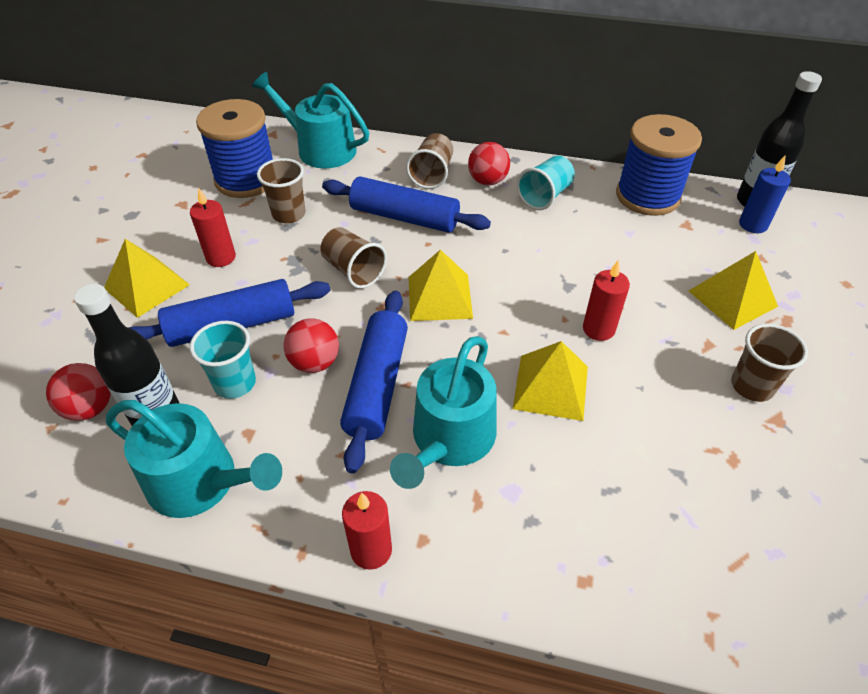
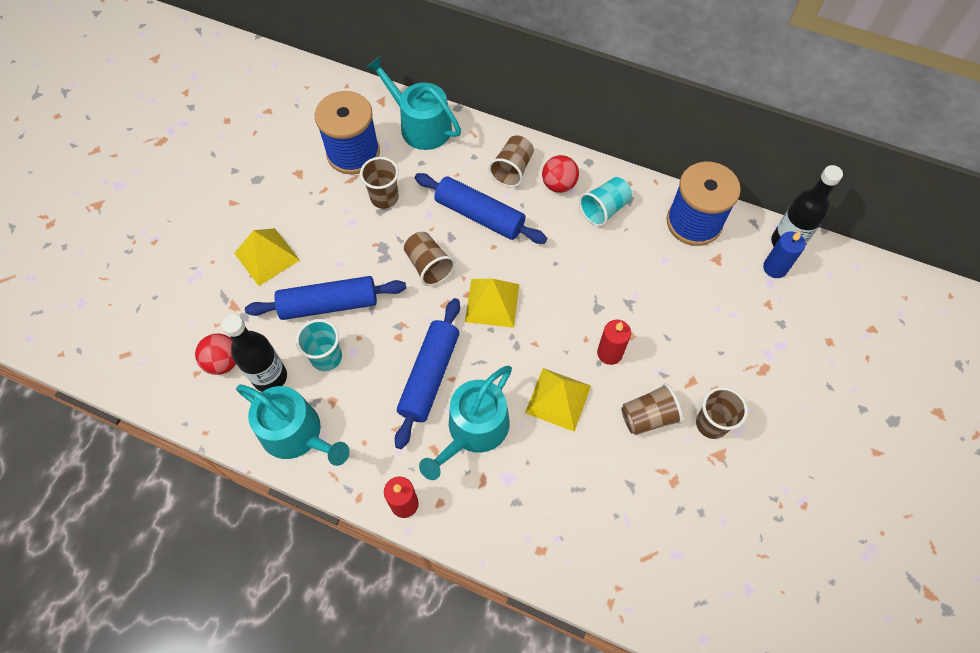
camera: 10 degrees right, 15 degrees up
red candle [190,188,236,267] -> none
red ball [284,318,339,373] -> none
yellow pyramid [689,251,778,330] -> none
none -> brown cup [621,383,683,435]

